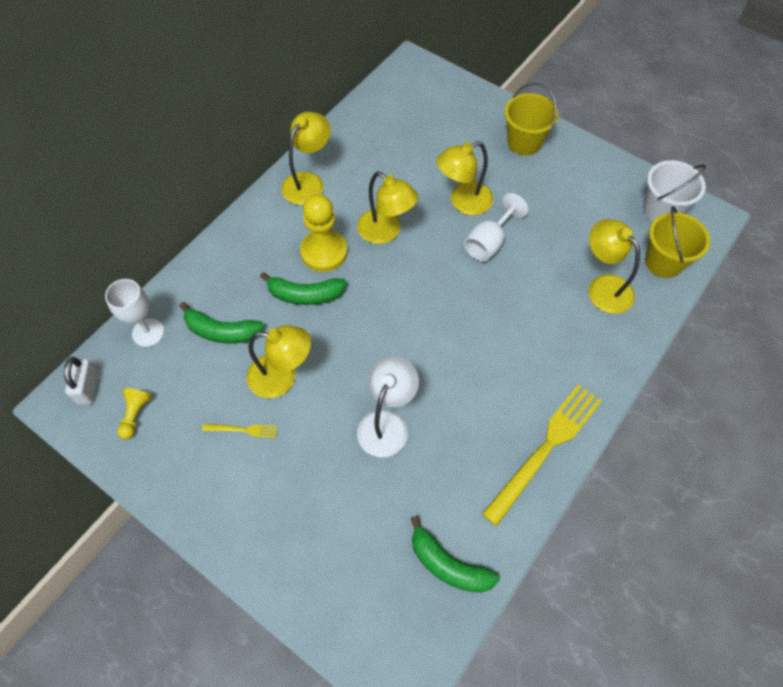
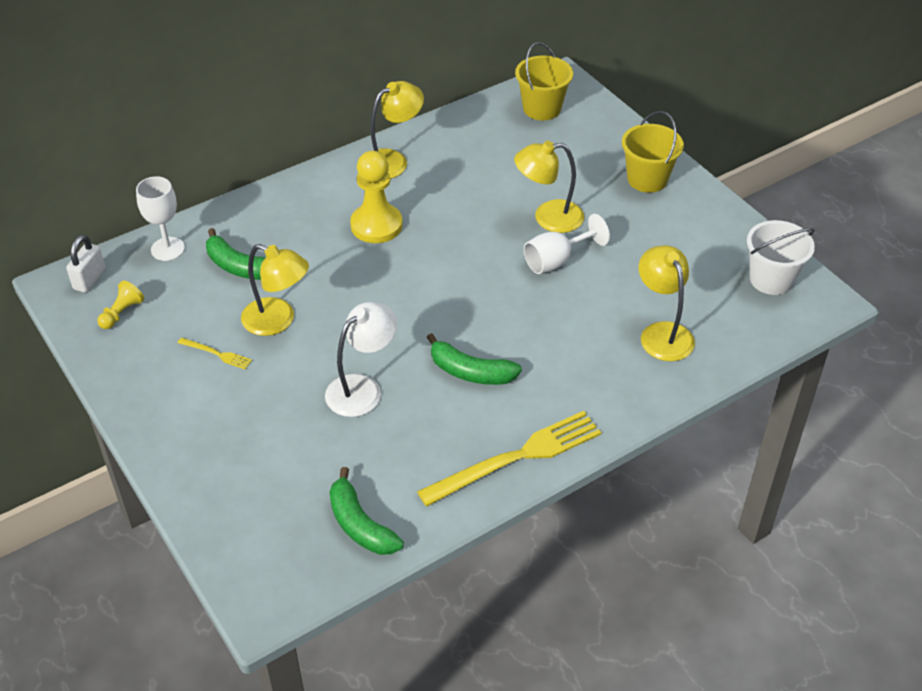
camera: 20 degrees right, 15 degrees down
green banana [260,272,347,305] -> green banana moved to [427,333,522,385]
yellow lamp [357,171,418,244] -> none
yellow bucket [645,206,710,278] -> yellow bucket moved to [515,42,573,120]

